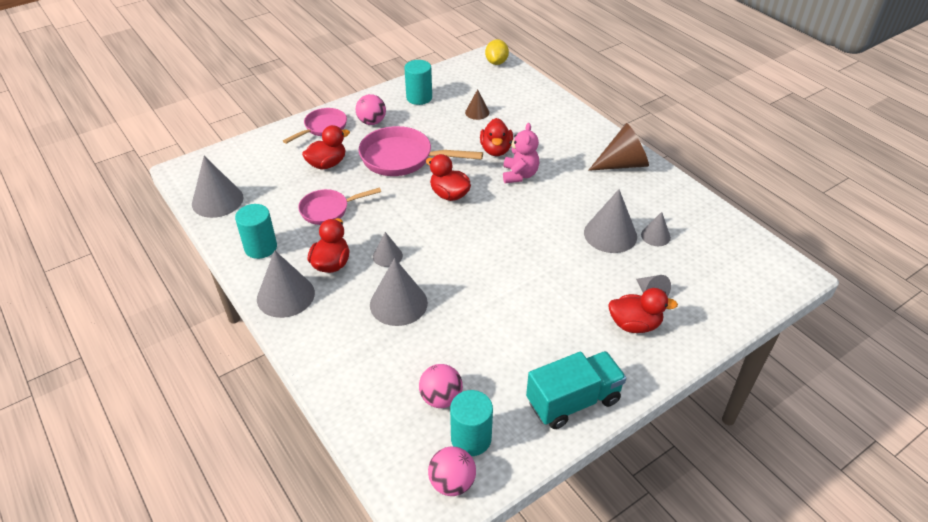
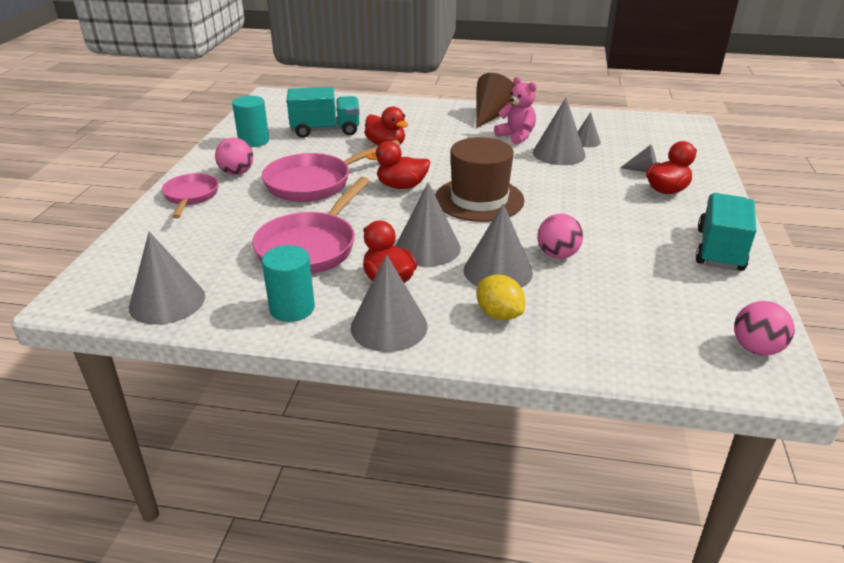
camera: 45 degrees left, 10 degrees down
pink pan [298,187,381,225] -> pink pan [252,177,370,274], size x1.61
red duck [302,125,350,170] -> none
grey cone [373,232,403,267] -> grey cone [395,182,461,266], size x1.82
pink ball [419,364,463,408] -> pink ball moved to [537,214,583,259]
turquoise cylinder [450,390,493,456] -> none
brown cone [465,89,489,120] -> turquoise truck [287,87,360,138]
yellow lemon [485,39,509,65] -> yellow lemon moved to [477,275,525,320]
pink teddy bear [503,123,539,183] -> pink teddy bear moved to [494,77,537,145]
none -> brown hat [435,137,525,222]

